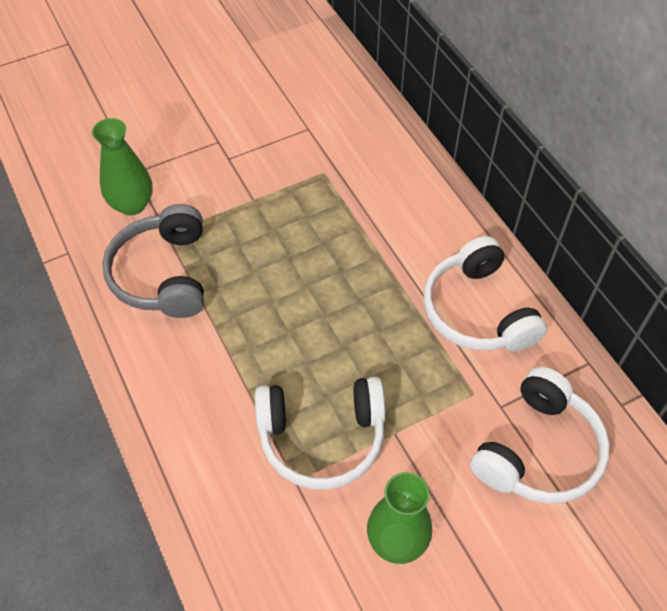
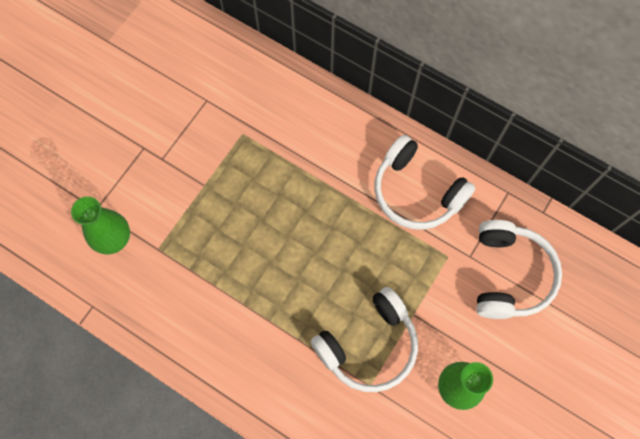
camera: 30 degrees left, 15 degrees up
grey headphones [102,204,204,318] -> none

